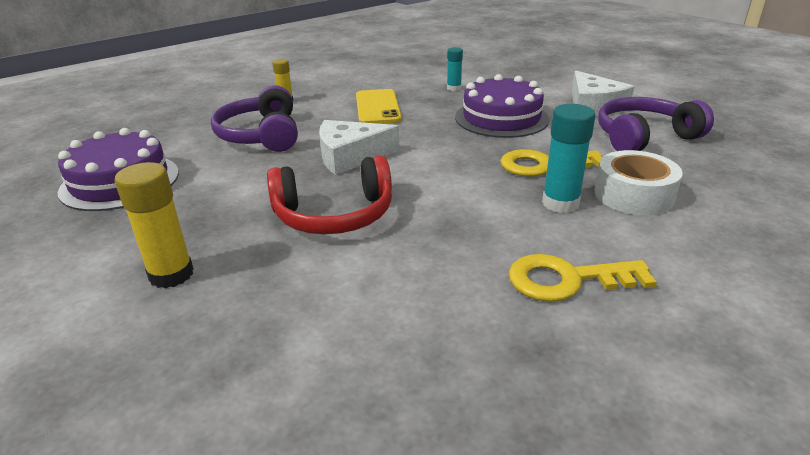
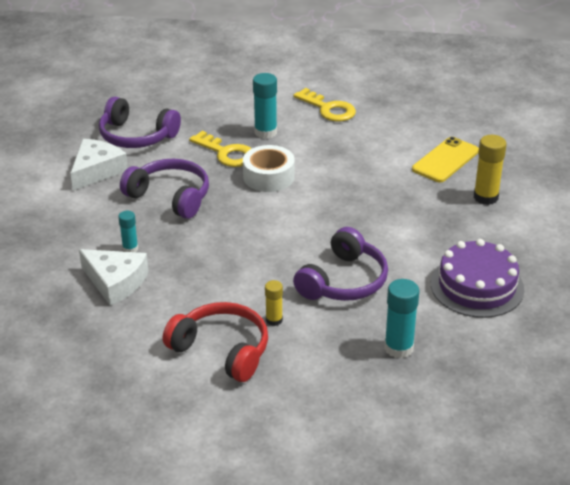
camera: 135 degrees left, 5 degrees up
red headphones [267,155,392,234] -> red headphones moved to [163,302,268,382]
white cheese [319,120,400,175] -> white cheese moved to [79,249,149,306]
yellow phone [356,89,402,124] -> yellow phone moved to [412,137,479,183]
purple cake [455,74,549,138] -> purple headphones [120,159,209,219]
white tape [595,150,683,215] -> white tape moved to [243,145,295,192]
none -> turquoise glue stick [384,279,419,358]

